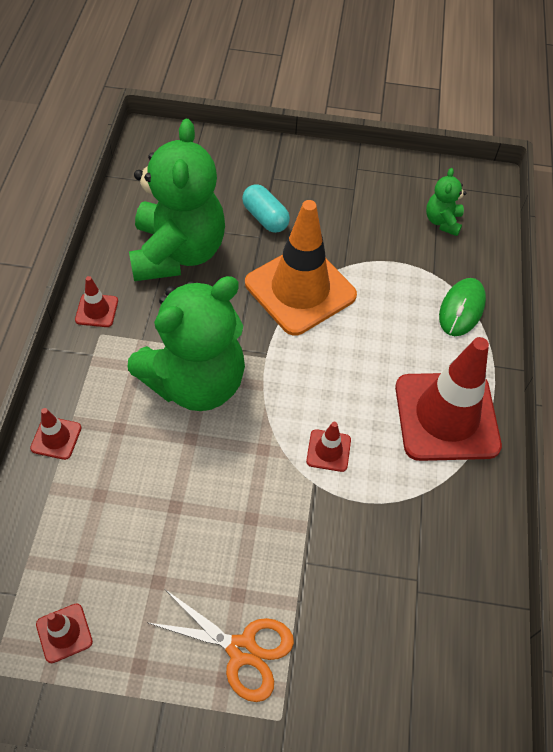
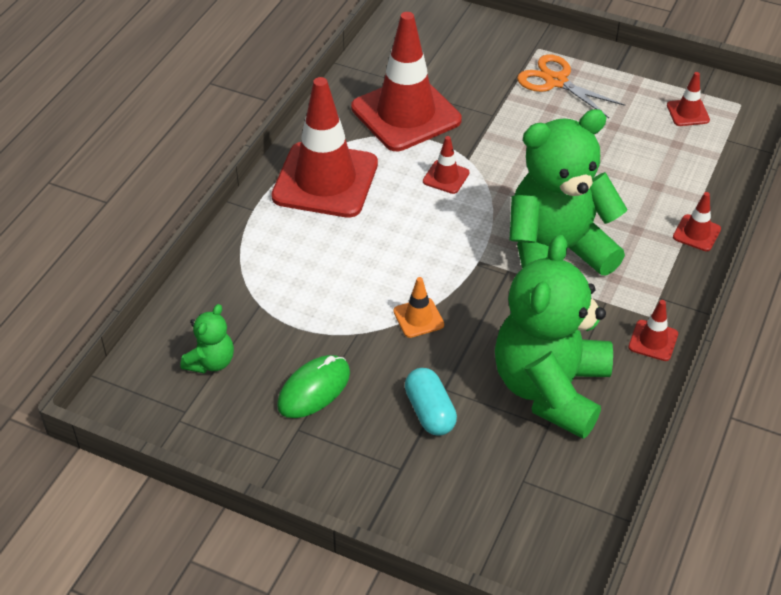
camera: 160 degrees left, 10 degrees down
orange traffic cone [245,200,357,336] -> orange traffic cone [393,277,444,338], size x0.42
green mouse [439,278,486,336] -> green mouse moved to [277,355,350,418]
none -> red traffic cone [351,12,462,151]

